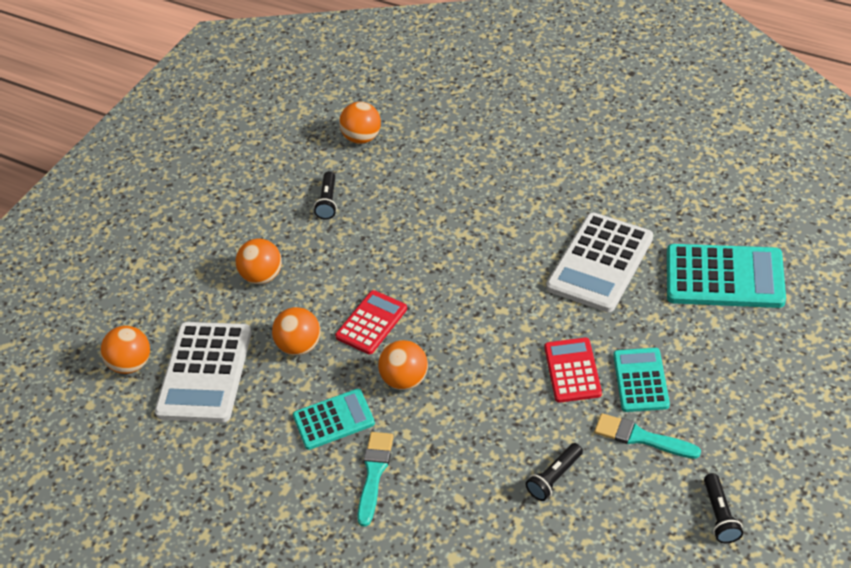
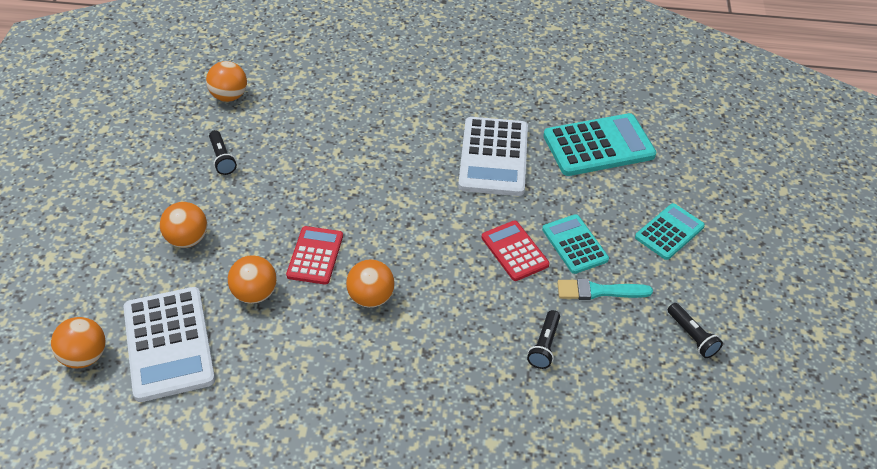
camera: 30 degrees left, 0 degrees up
turquoise calculator [293,389,375,450] -> turquoise calculator moved to [635,203,705,260]
turquoise brush [357,432,394,527] -> none

